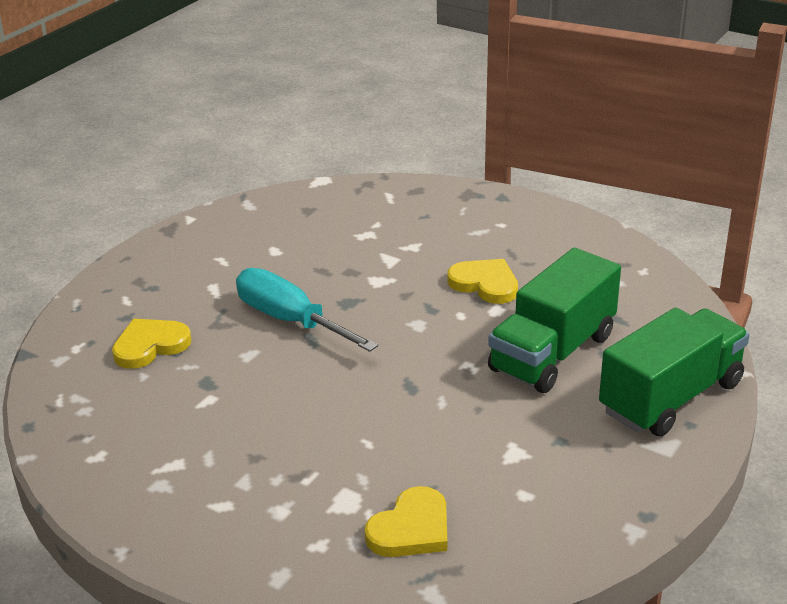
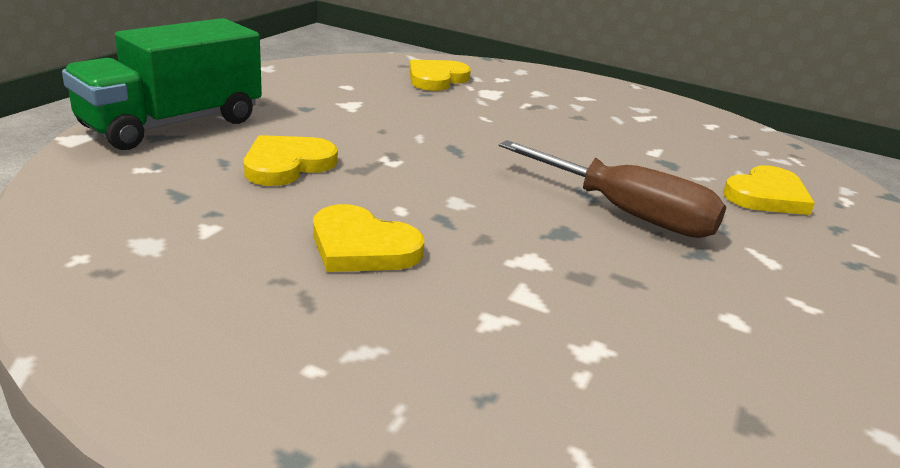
camera: 170 degrees right, 5 degrees down
turquoise screwdriver [236,268,378,352] -> brown screwdriver [499,140,726,238]
green truck [488,248,621,393] -> yellow heart [244,135,338,186]

